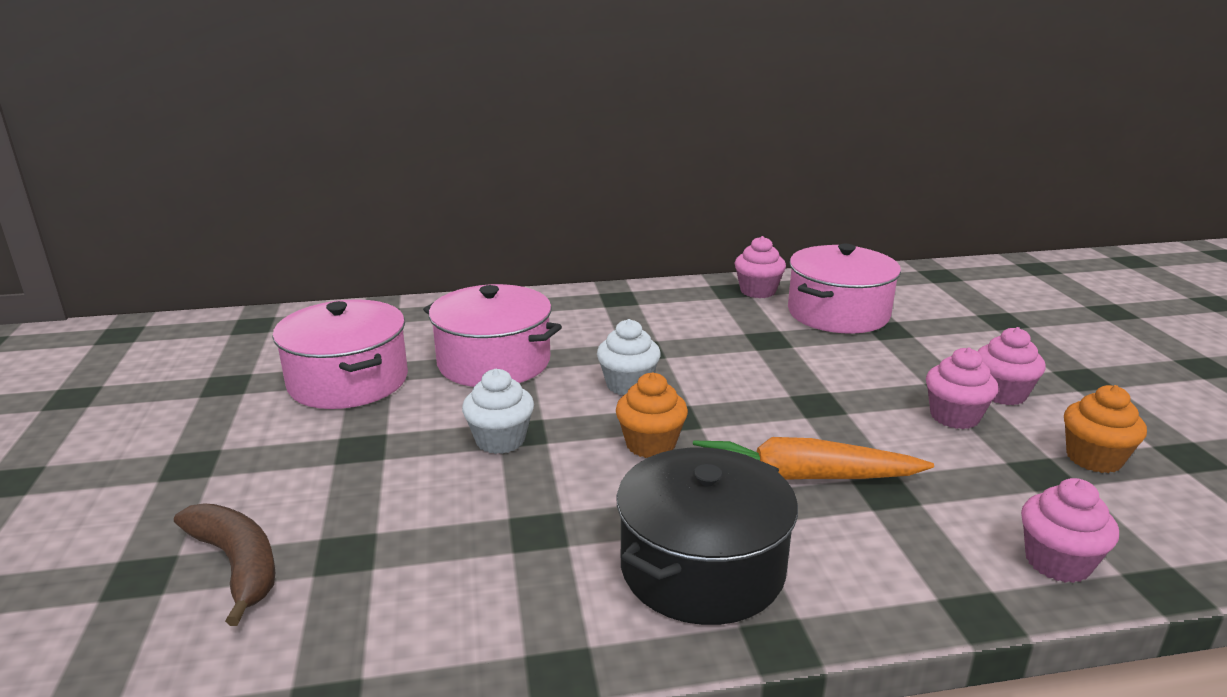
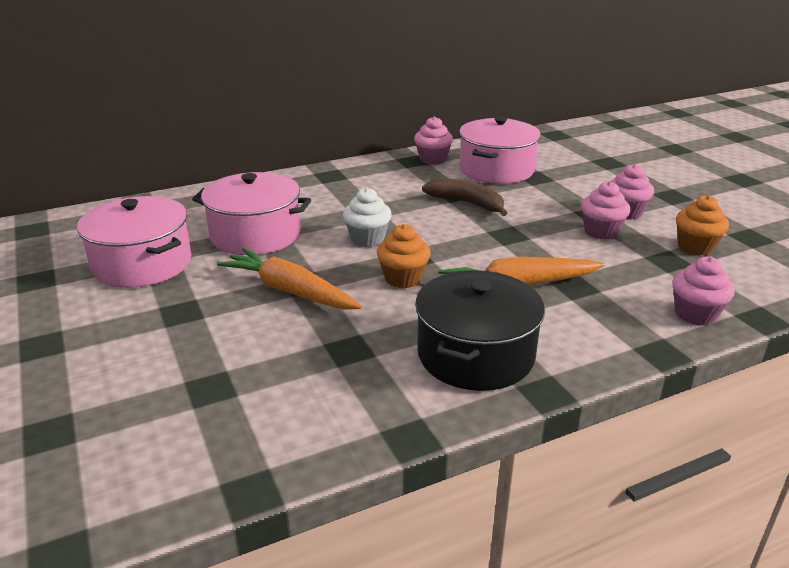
camera: 15 degrees left, 5 degrees up
brown banana [174,503,275,626] -> brown banana moved to [422,178,507,216]
white cupcake [462,369,534,454] -> orange carrot [217,248,362,309]

